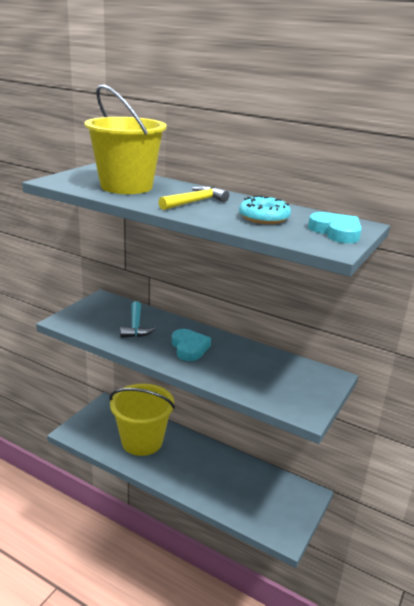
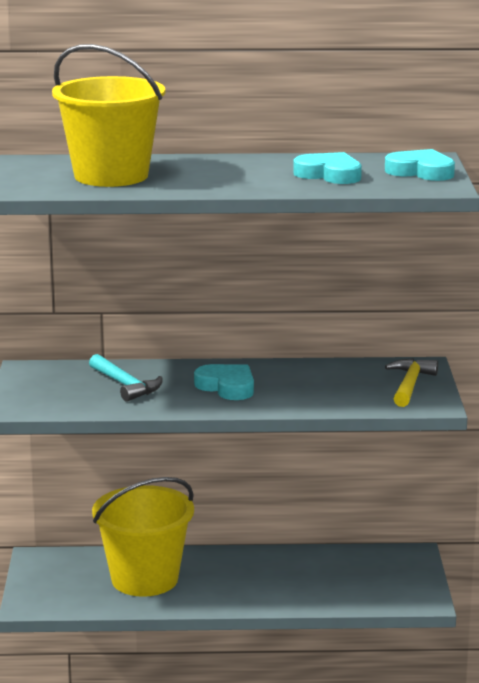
camera: 30 degrees left, 5 degrees down
yellow hammer [158,186,229,210] -> yellow hammer moved to [385,358,438,407]
turquoise donut [239,195,291,224] -> turquoise heart [293,152,362,184]

